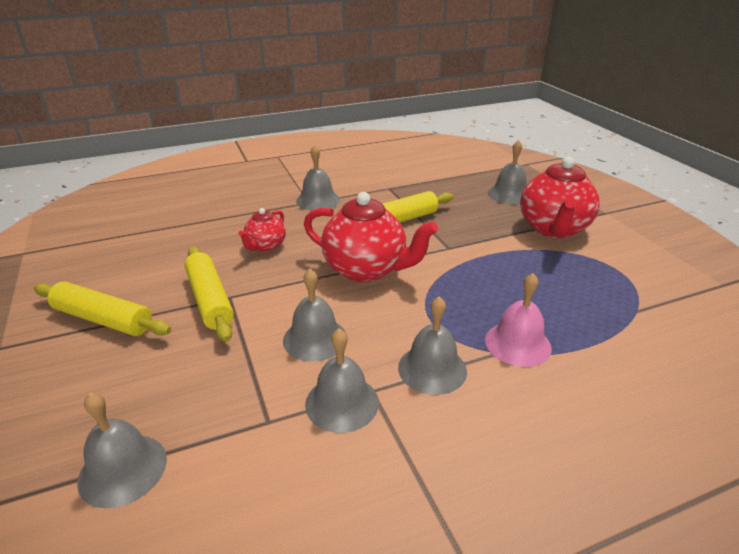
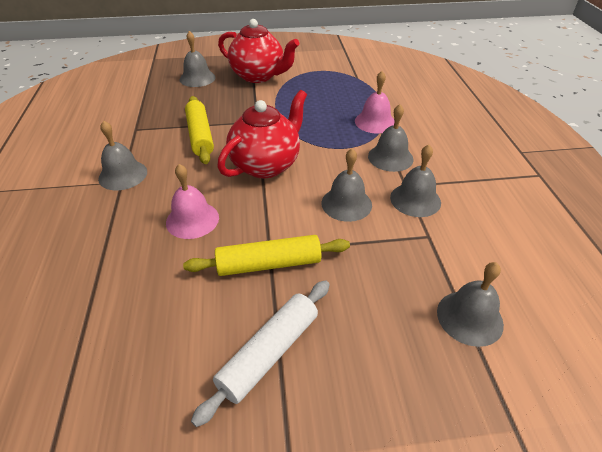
camera: 75 degrees left, 10 degrees up
yellow rolling pin [34,281,171,336] -> white rolling pin [191,280,330,427]
red teapot [238,208,286,252] -> pink bell [166,164,219,239]

